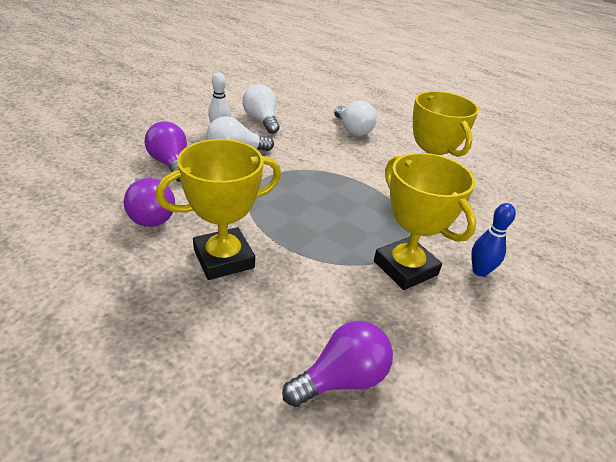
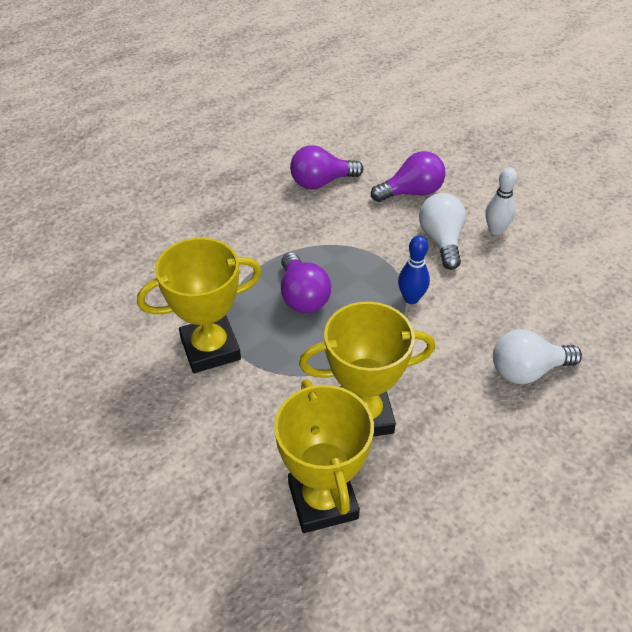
camera: 105 degrees right, 10 degrees up
yellow trophy [156,139,281,280] -> yellow trophy moved to [274,379,374,533]
white light bulb [243,84,280,134] -> none
purple light bulb [282,321,393,407] -> purple light bulb moved to [281,252,331,313]
blue bowling pin [471,203,516,277] -> blue bowling pin moved to [398,235,430,304]

